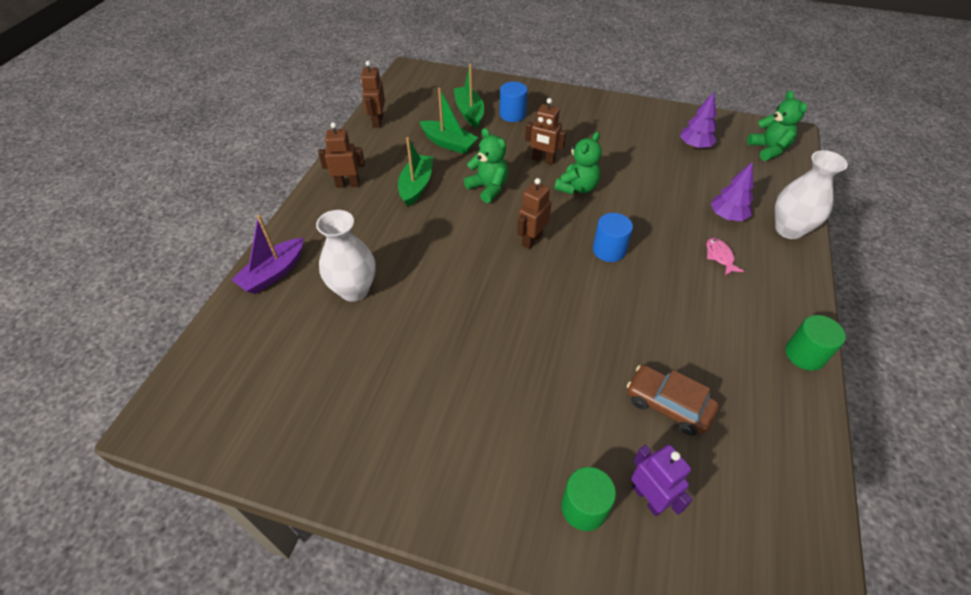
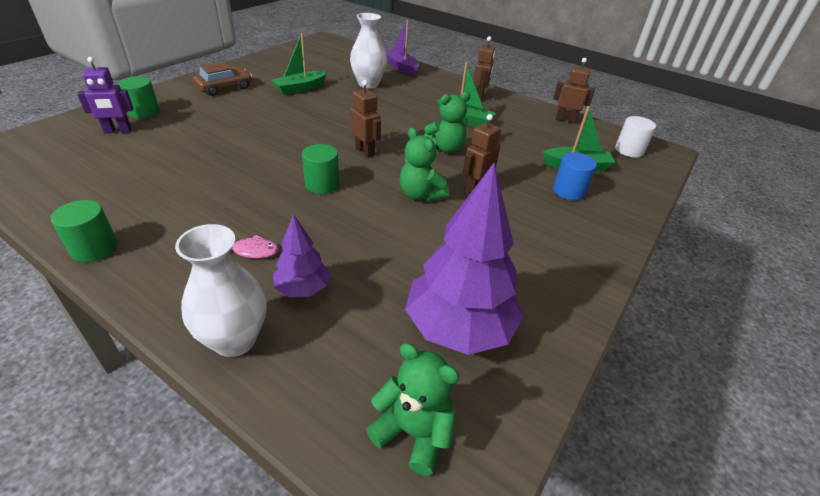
camera: 105 degrees right, 10 degrees down
green boat [419,88,478,154] -> green boat moved to [271,33,327,95]
blue cylinder [593,213,633,262] -> green cylinder [302,144,339,194]
brown car [627,365,719,436] -> brown car moved to [193,62,252,96]
purple tree [680,92,717,149] -> purple tree [405,163,524,355], size x1.91
green teddy bear [747,91,807,161] -> green teddy bear turned 150 degrees counterclockwise [366,343,459,476]
none -> white cylinder [615,116,656,157]

